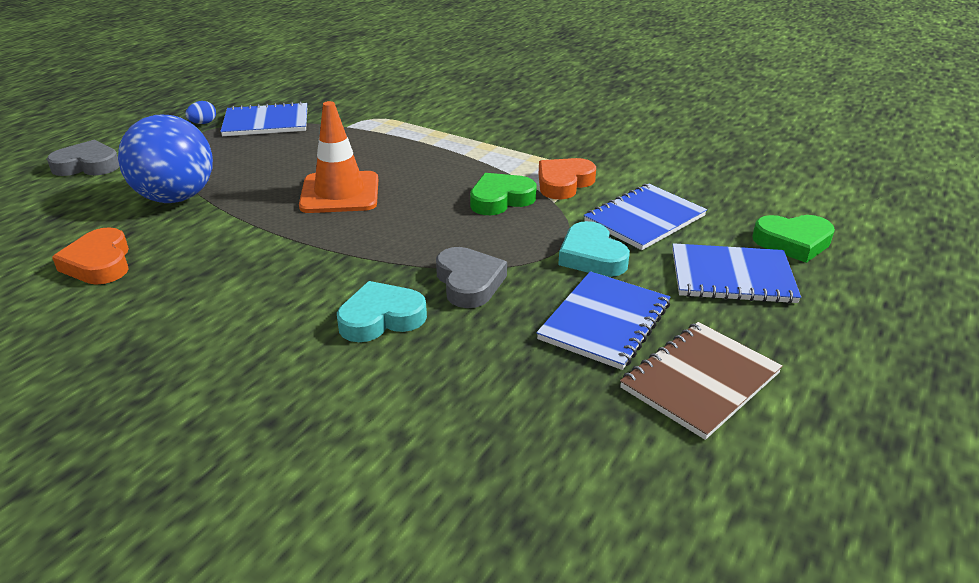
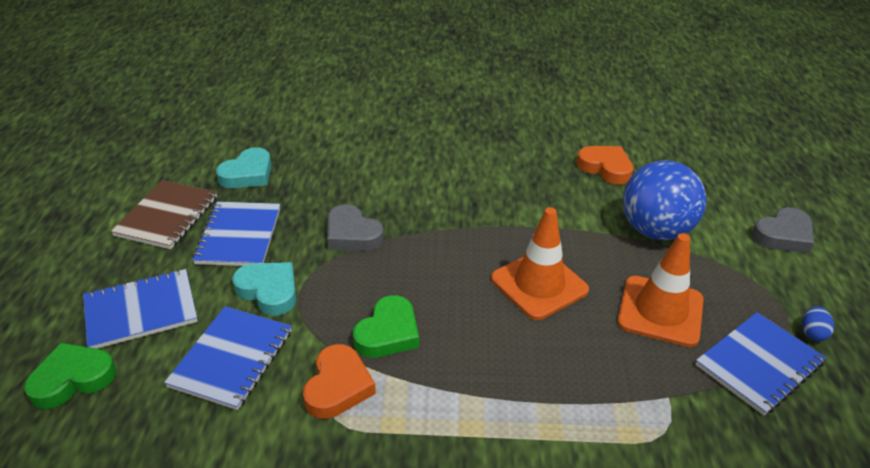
camera: 150 degrees right, 5 degrees up
turquoise heart [337,281,427,342] -> turquoise heart moved to [216,147,271,188]
none -> orange traffic cone [617,233,704,347]

